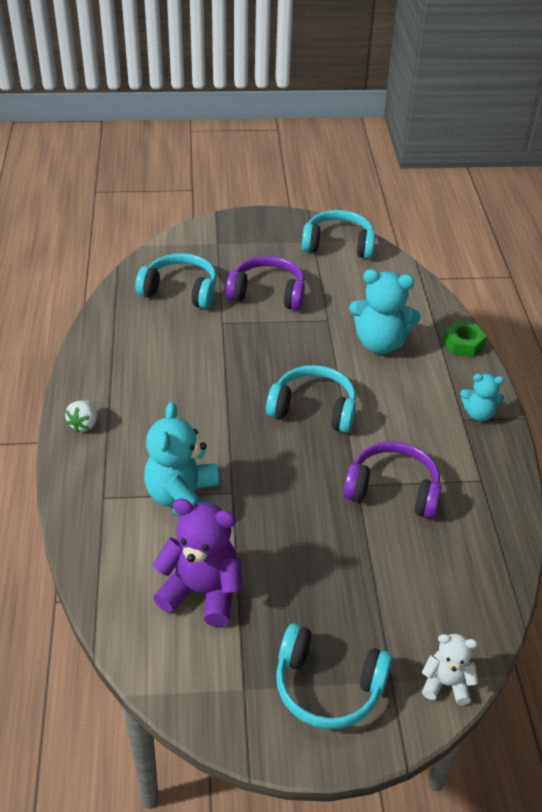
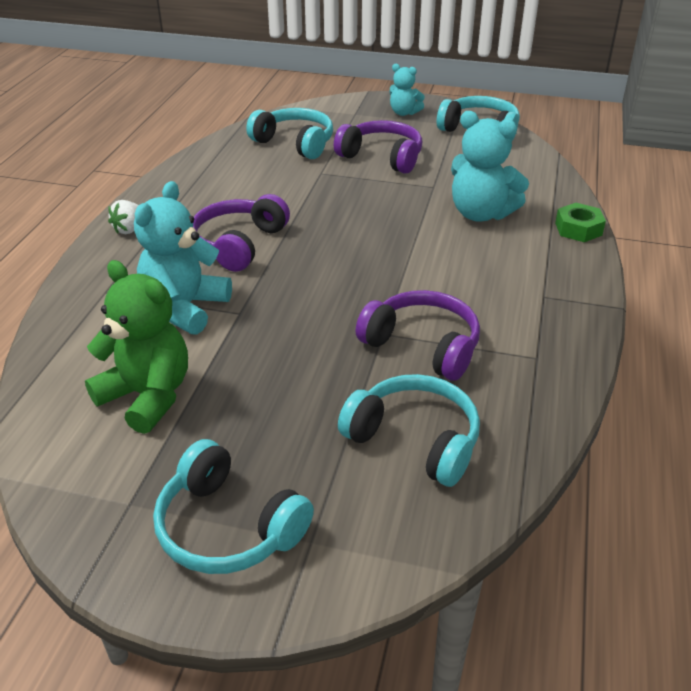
camera: 20 degrees right, 5 degrees down
purple teddy bear [153,498,242,627] -> green teddy bear [85,260,188,434]
turquoise headphones [266,365,356,433] -> turquoise headphones moved to [338,374,480,487]
white teddy bear [422,634,478,705] -> none
turquoise teddy bear [460,374,504,421] -> turquoise teddy bear moved to [390,64,425,116]
none -> purple headphones [193,194,290,272]

